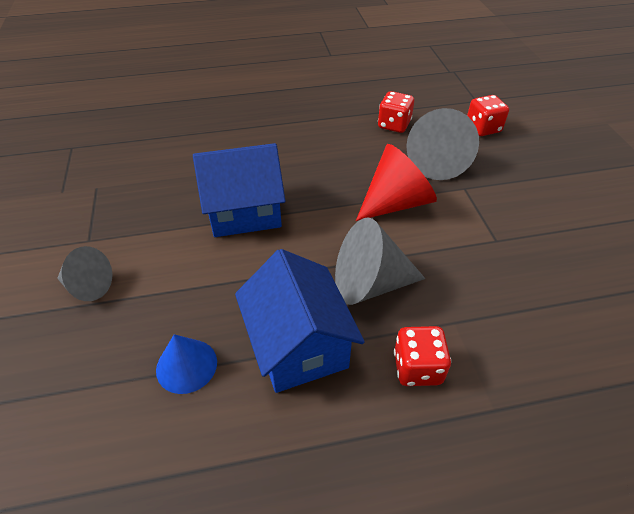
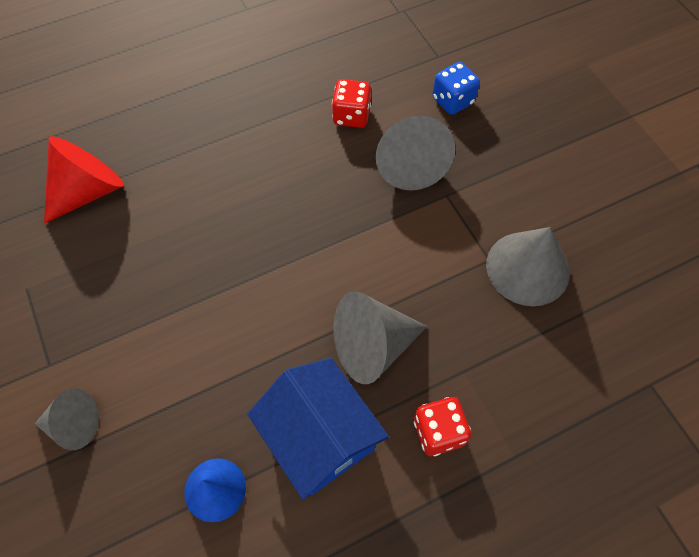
camera: 15 degrees left, 15 degrees up
blue house [193,143,285,237] -> none
red cone [356,144,437,221] -> red cone moved to [44,136,124,224]
red dice [467,95,509,136] -> blue dice [432,62,480,115]
none -> grey cone [486,227,570,306]

